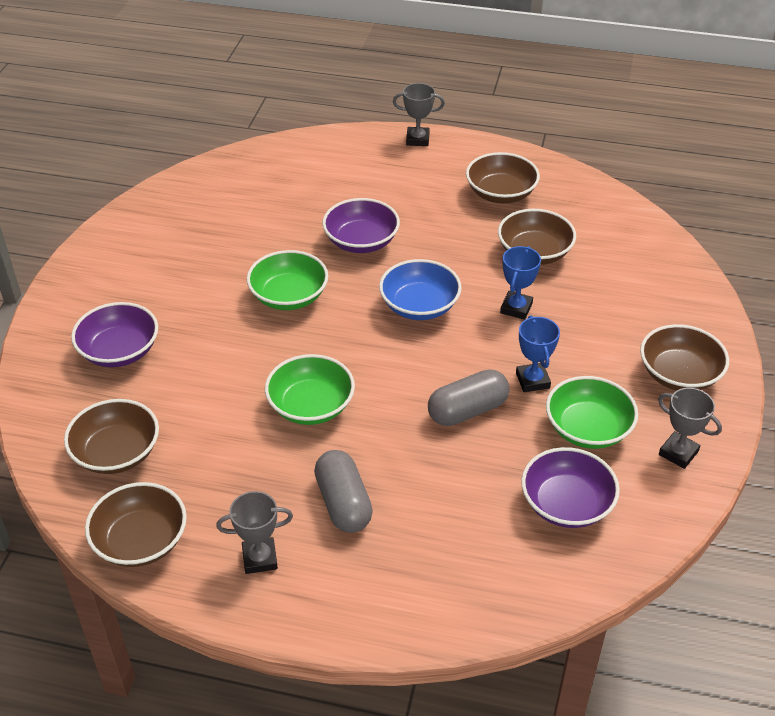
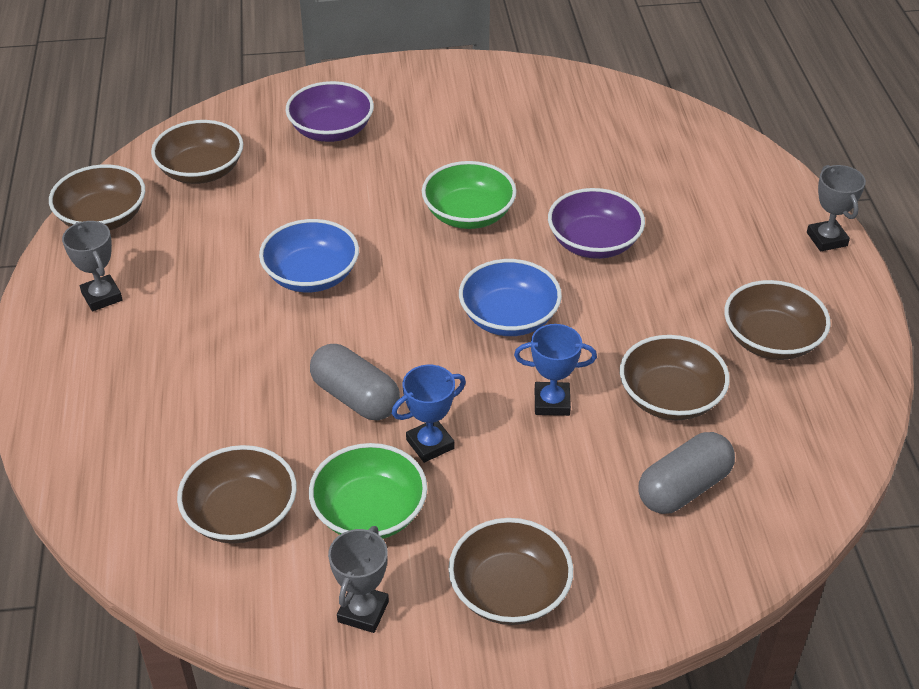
camera: 70 degrees right, 0 degrees up
green bowl [265,354,355,425] -> blue bowl [259,219,359,293]
grey capsule [314,450,373,533] -> grey capsule moved to [639,432,735,514]
purple bowl [521,447,620,528] -> brown bowl [177,445,297,543]

